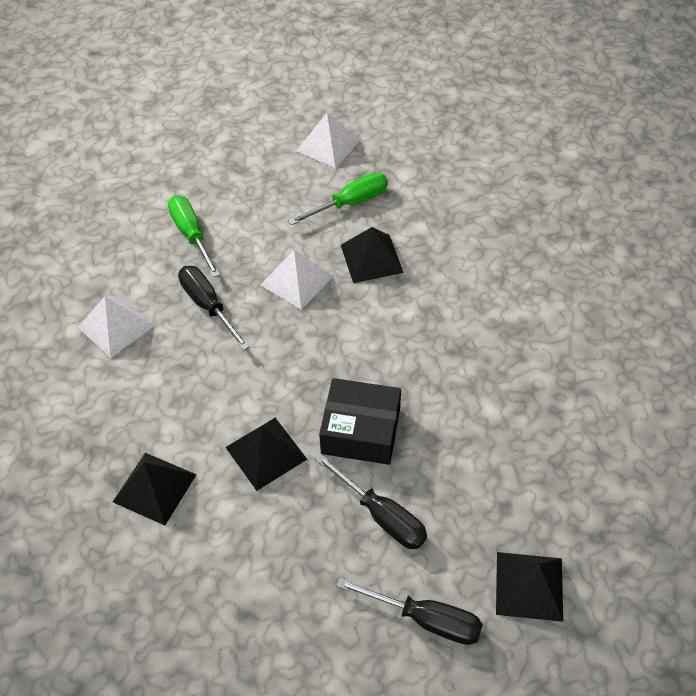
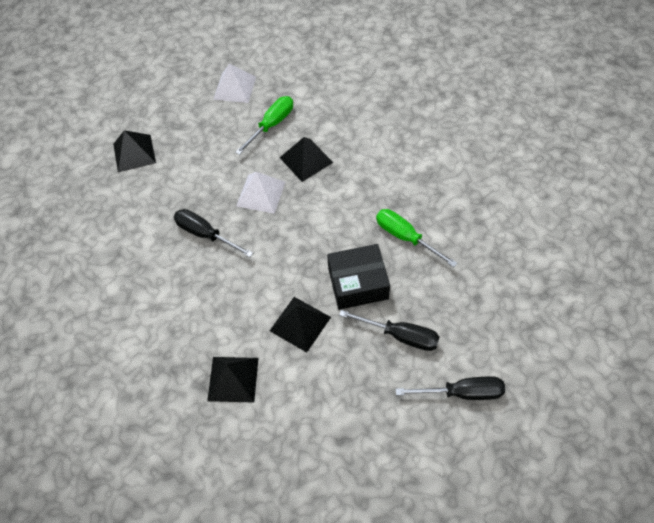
camera: 20 degrees left, 5 degrees up
white pyramid [78,296,154,358] -> none
green screwdriver [168,195,220,278] -> green screwdriver moved to [376,209,457,267]
black pyramid [496,552,563,622] -> black pyramid moved to [113,130,156,172]

